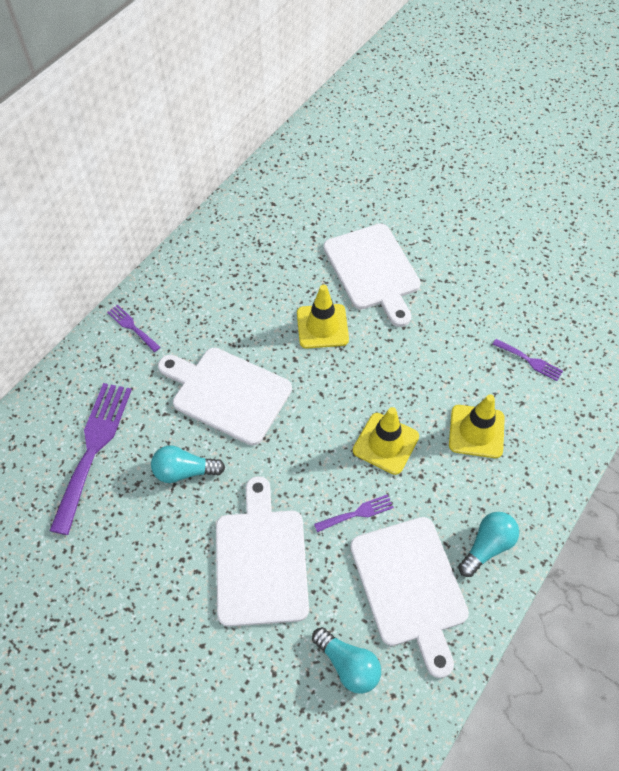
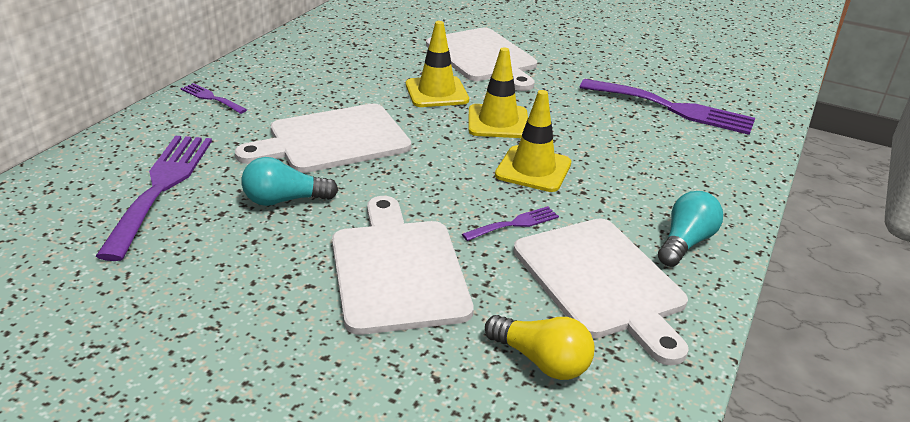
camera: 10 degrees left, 25 degrees down
white cutting board [158,348,292,445] -> white cutting board turned 45 degrees counterclockwise [235,104,411,173]
turquoise light bulb [312,627,381,694] -> yellow light bulb [485,315,595,380]
yellow traffic cone [449,394,505,458] -> yellow traffic cone moved to [469,47,528,138]
purple fork [492,339,563,381] -> purple fork [580,79,755,135], size x2.11

